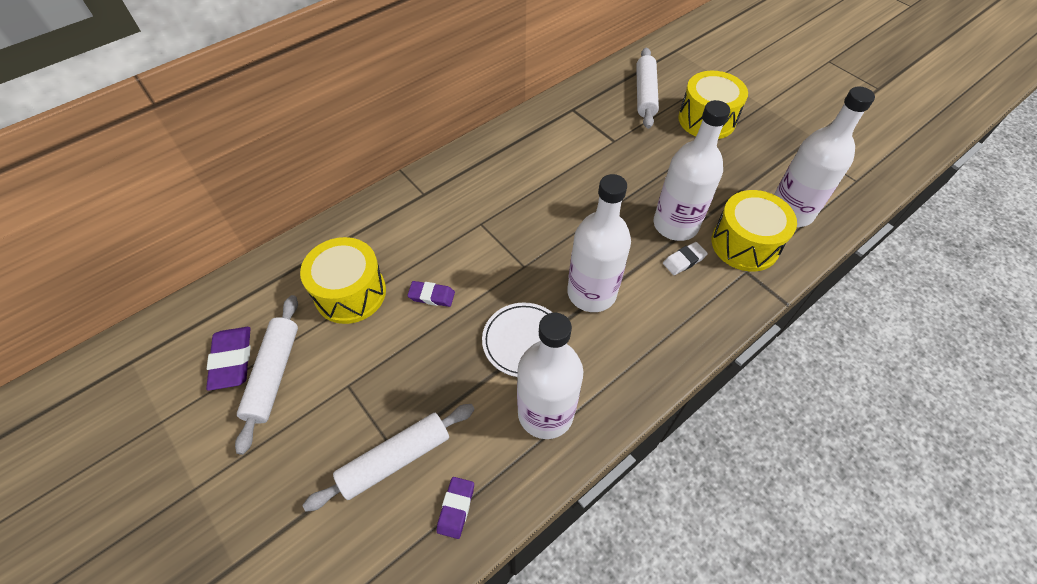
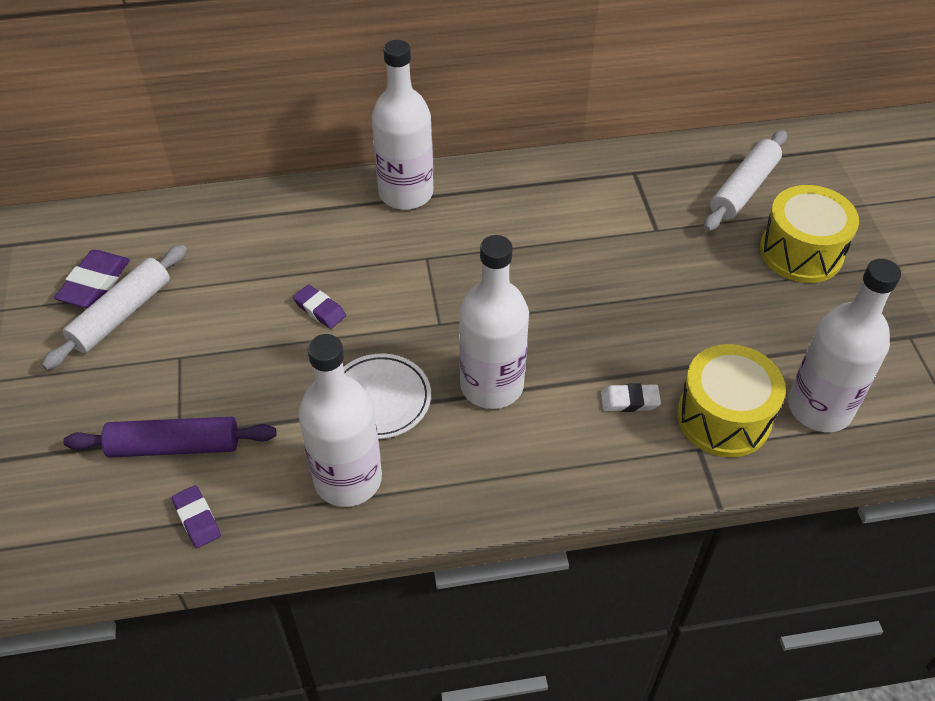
camera: 30 degrees right, 5 degrees down
yellow drum [300,237,386,324] -> none
white rolling pin [303,404,475,512] -> purple rolling pin [63,417,277,457]
purple eraser [437,477,474,539] -> purple eraser turned 75 degrees counterclockwise [172,485,221,548]
white bottle [654,100,730,241] -> white bottle moved to [372,40,433,210]

